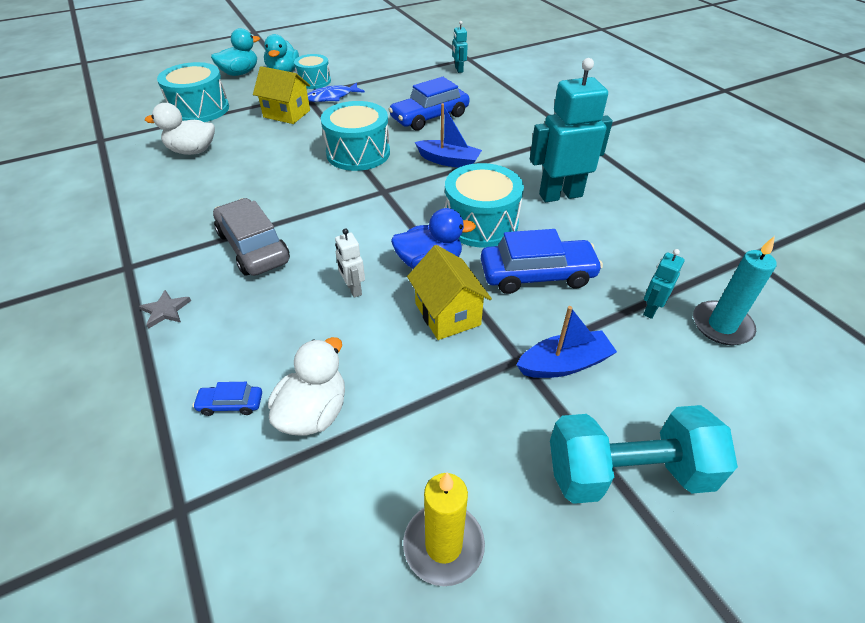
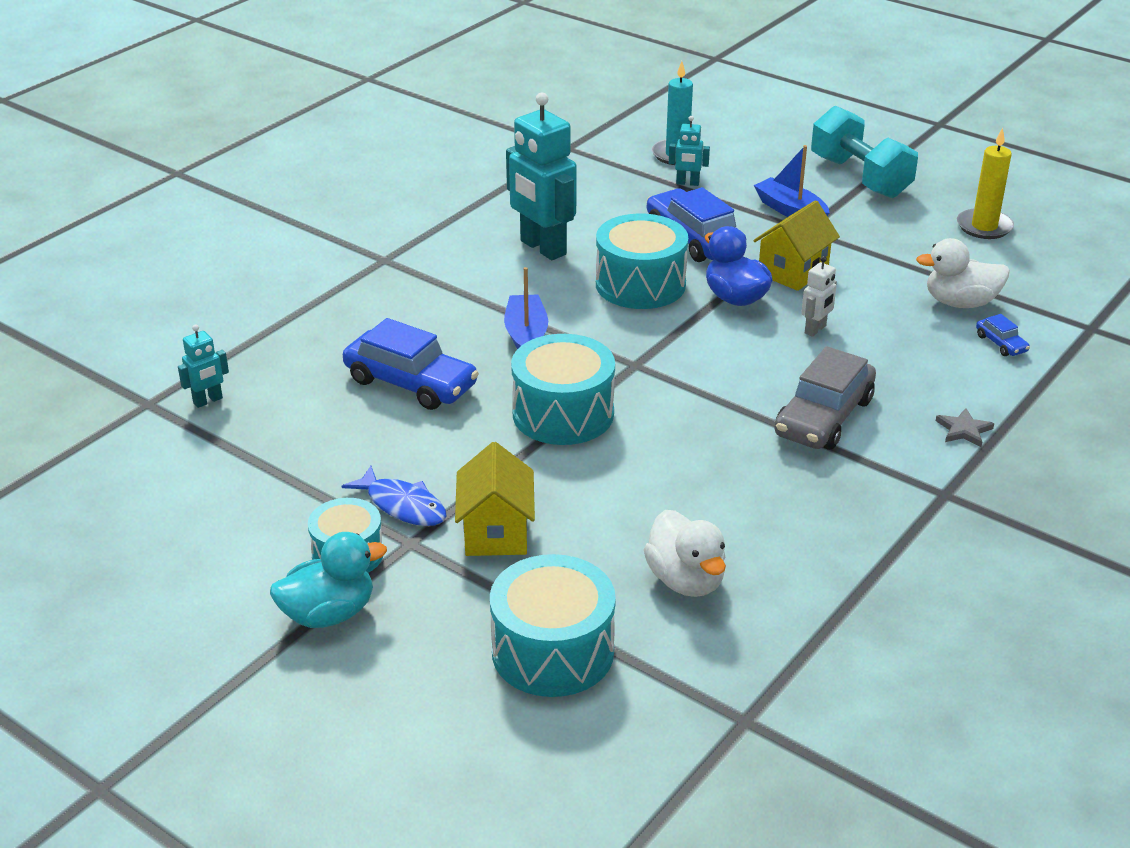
camera: 115 degrees left, 10 degrees down
turquoise duck [211,28,260,76] -> none

